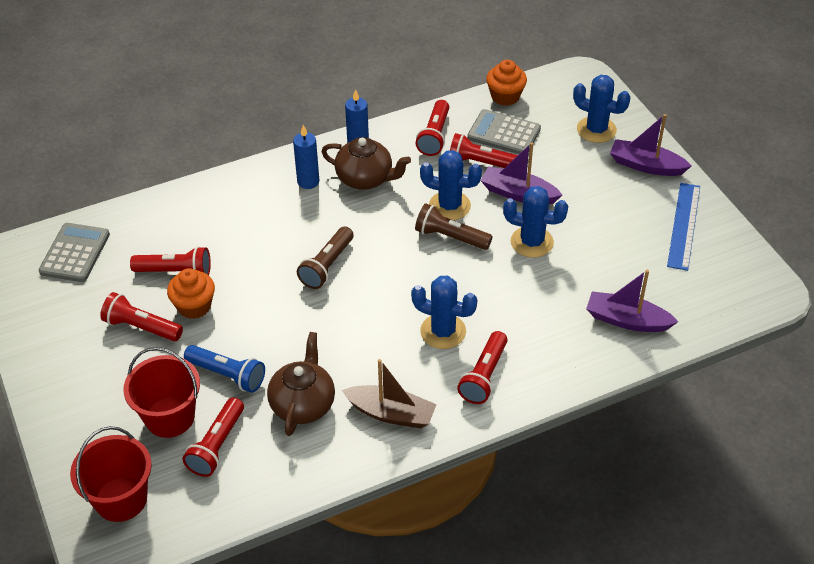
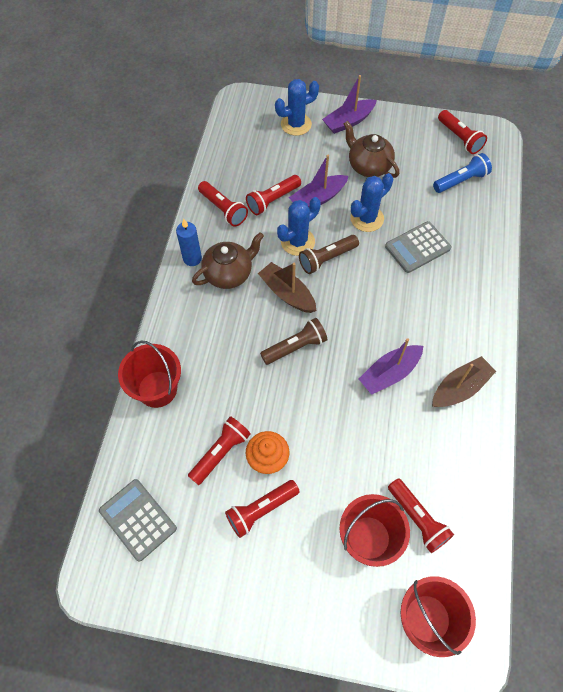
camera: 55 degrees left, 15 degrees up
blue flashlight [184,345,265,393] -> blue flashlight moved to [433,153,492,193]
brown teapot [267,332,335,436] -> brown teapot moved to [344,121,399,178]
blue candle [293,125,319,189] -> none
brown flashlight [297,226,354,289] -> brown flashlight turned 90 degrees counterclockwise [260,318,327,365]
blue cactus [411,276,477,349] -> none
red flashlight [457,331,508,404] -> red flashlight moved to [438,110,487,154]
grey calculator [467,109,541,154] -> grey calculator moved to [385,221,451,273]
orange cupcake [486,60,527,106] -> none
purple boat [586,270,678,332] -> purple boat moved to [359,338,423,395]
blue ruler [667,183,700,271] -> none
none -> red bucket [118,340,181,408]
none -> brown boat [258,262,316,313]

